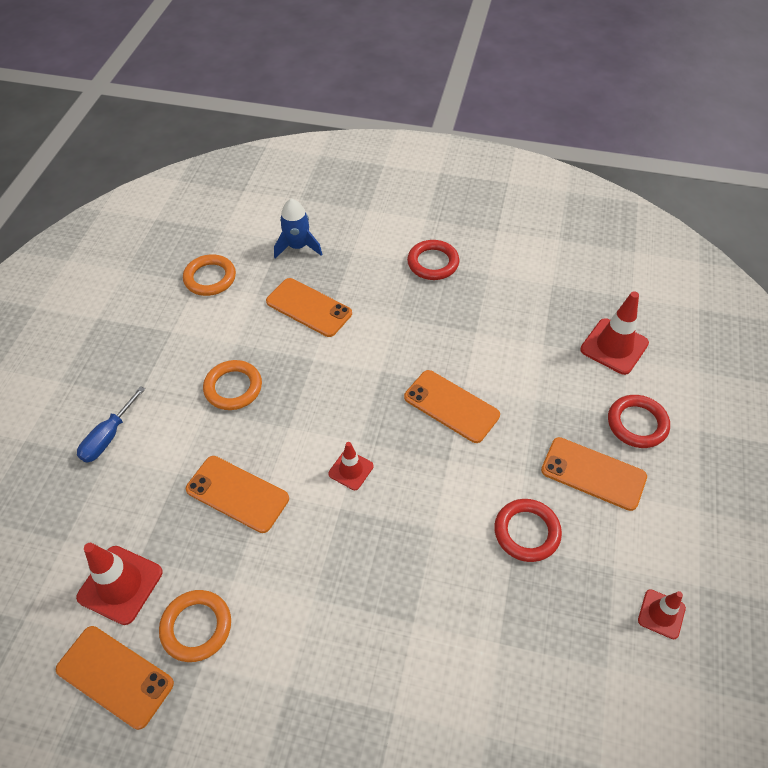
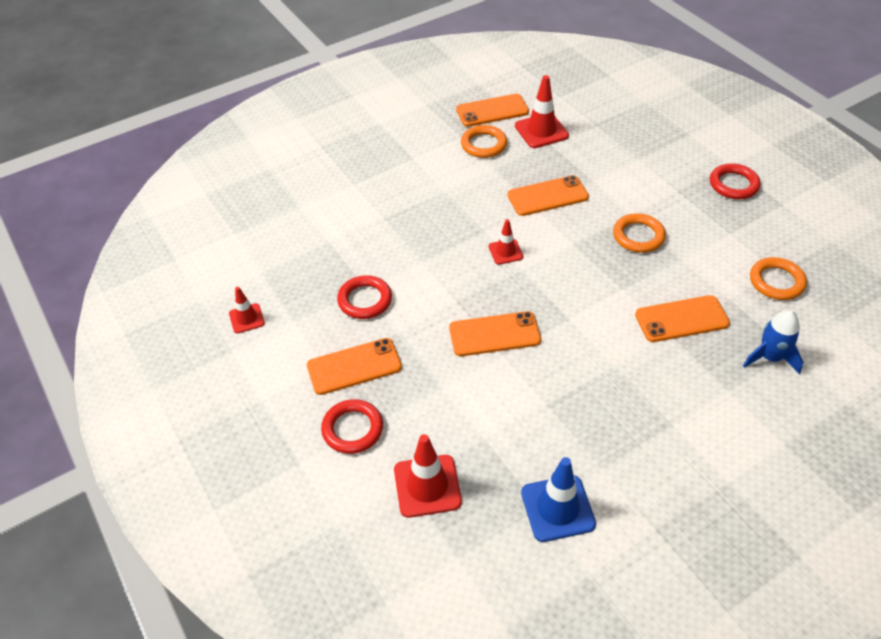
camera: 135 degrees right, 5 degrees down
blue screwdriver [77,386,145,463] -> none
red ring [407,240,459,280] -> red ring moved to [710,163,761,199]
none -> blue traffic cone [521,457,596,542]

